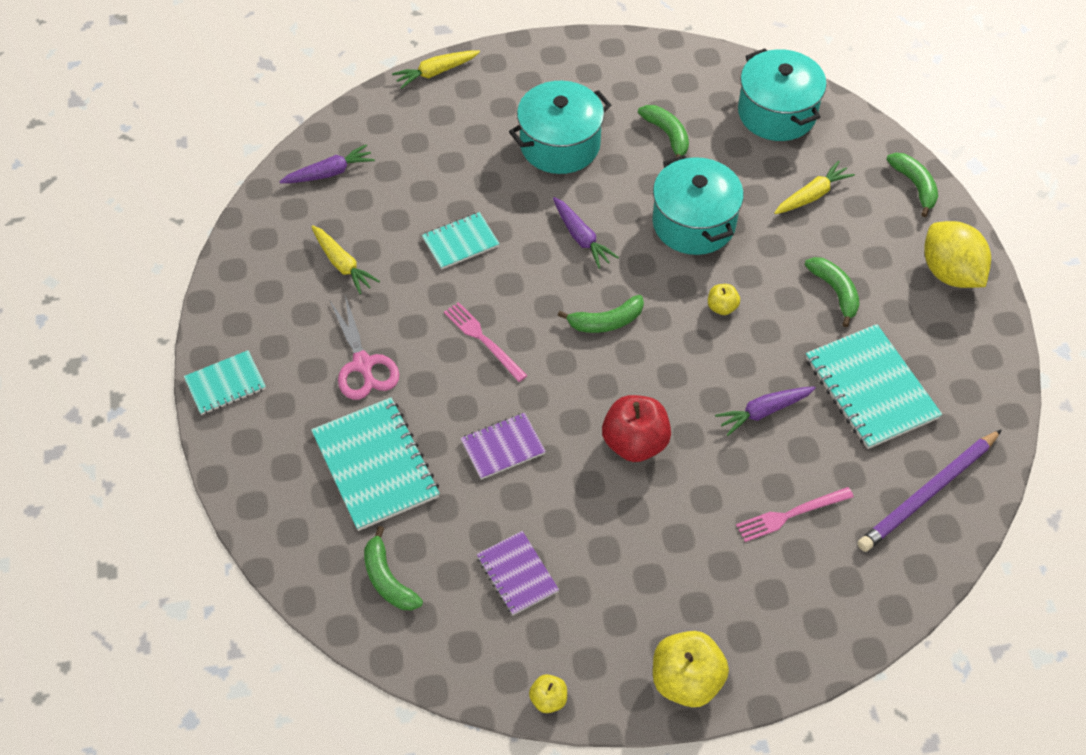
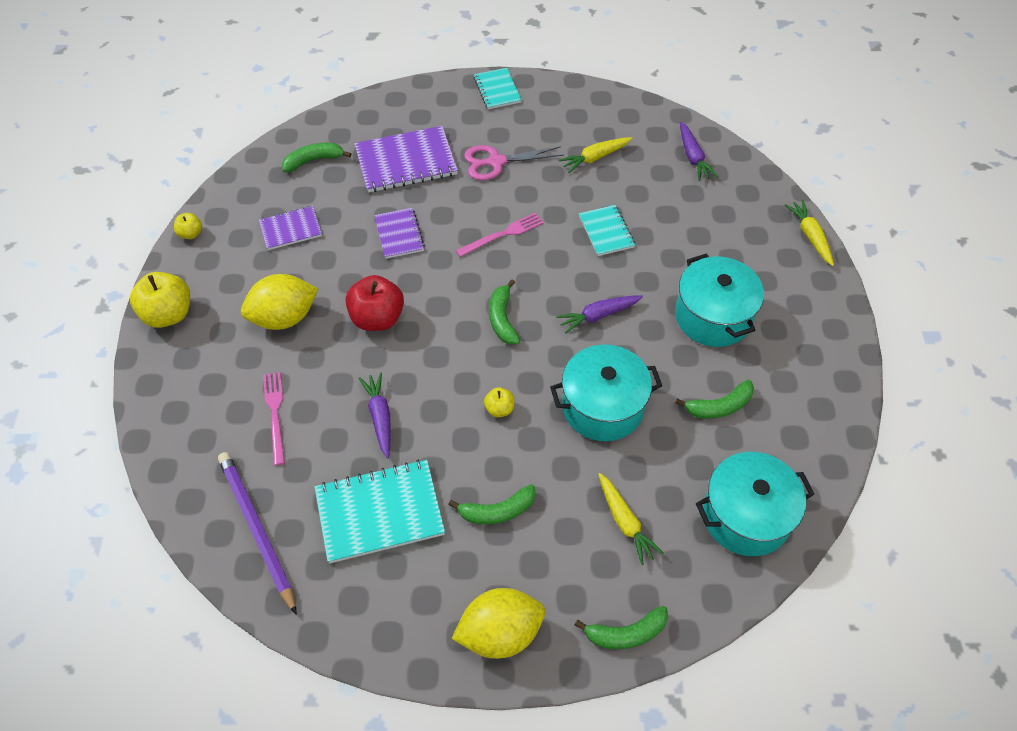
camera: 100 degrees right, 0 degrees up
turquoise notebook [311,398,440,531] -> purple notebook [354,126,458,193]
none -> yellow lemon [241,274,318,330]

